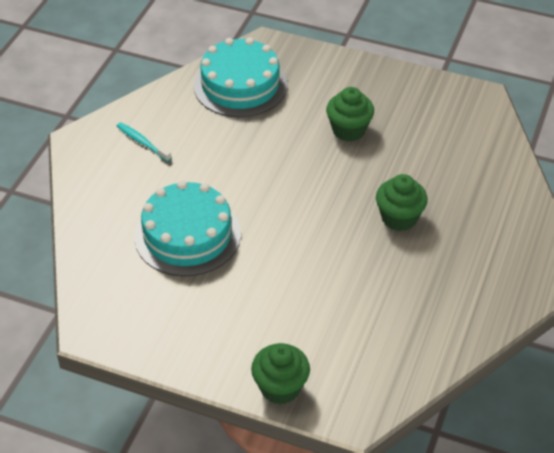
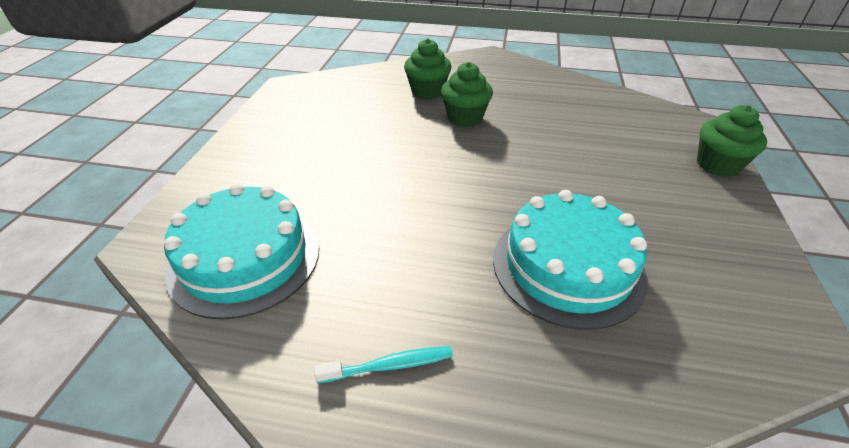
camera: 100 degrees left, 5 degrees down
turquoise toothbrush [117,122,171,162] -> turquoise toothbrush turned 135 degrees counterclockwise [314,346,453,383]
green cupcake [326,87,374,141] -> green cupcake moved to [404,38,452,99]

